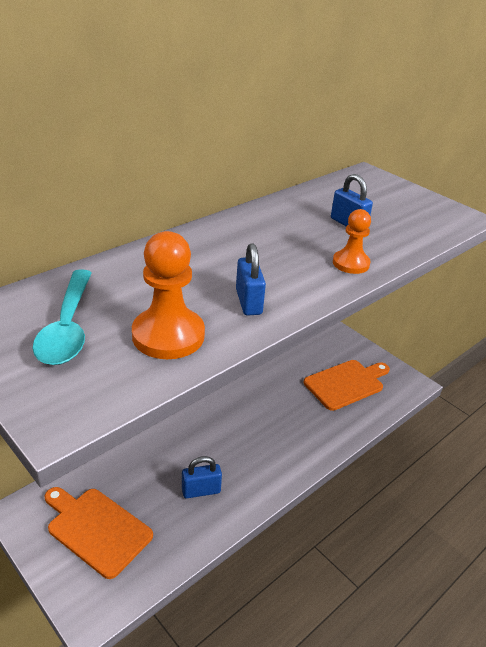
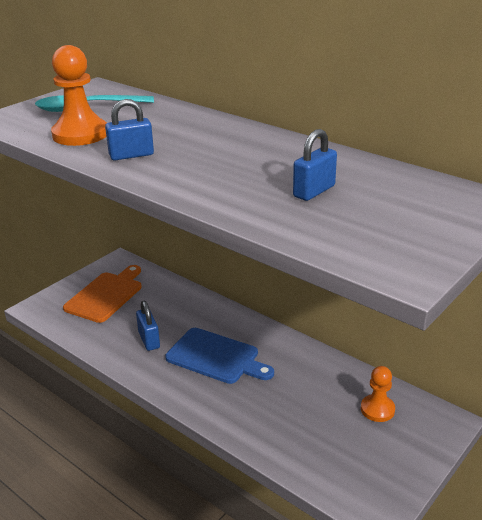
camera: 85 degrees right, 5 degrees down
orange cutting board [304,360,390,411] -> none
orange pawn [333,209,371,274] -> orange pawn moved to [361,366,395,422]
none -> blue cutting board [165,328,274,384]

